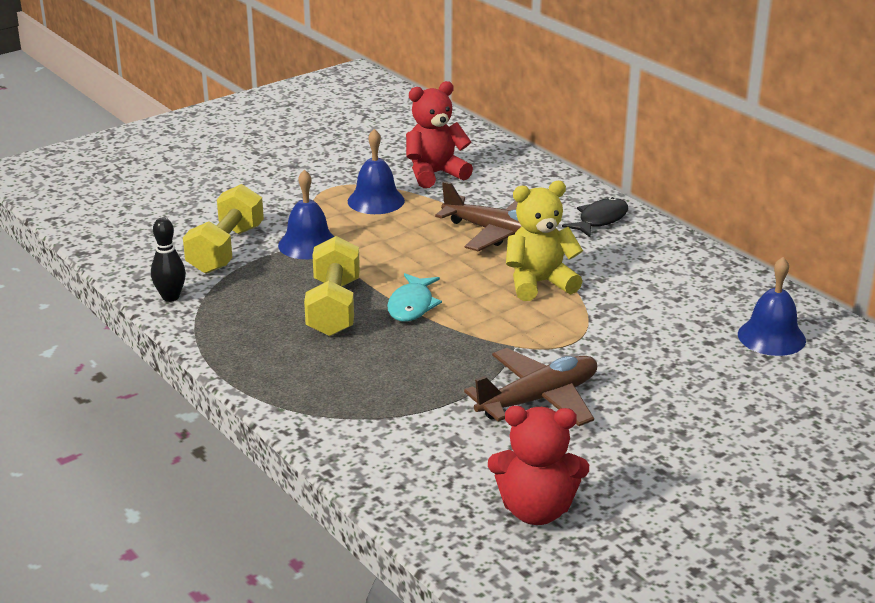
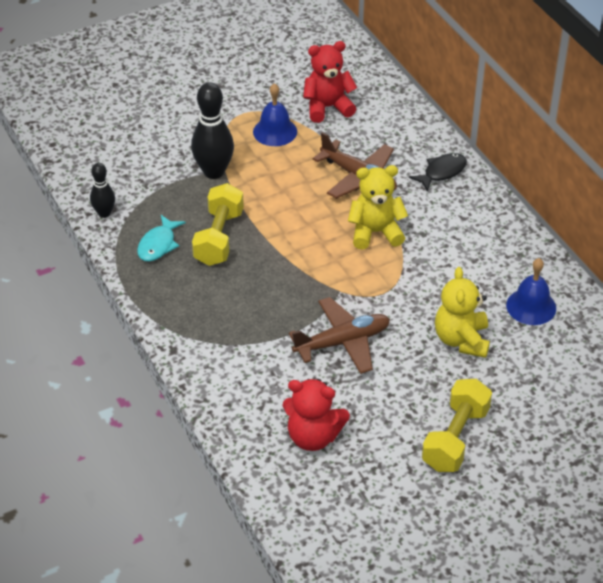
camera: 10 degrees right, 15 degrees up
yellow dumbbell [183,184,264,274] -> yellow dumbbell moved to [422,379,492,472]
blue bell [278,169,335,259] -> black bowling pin [191,82,234,179]
turquoise fish [387,273,442,322] -> turquoise fish moved to [137,215,186,262]
none -> yellow teddy bear [435,267,490,358]

